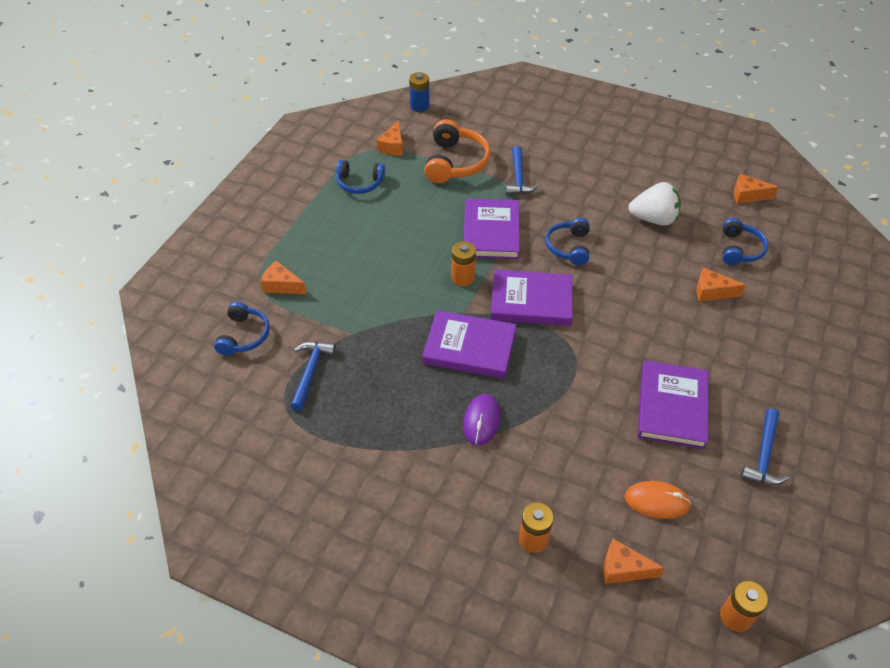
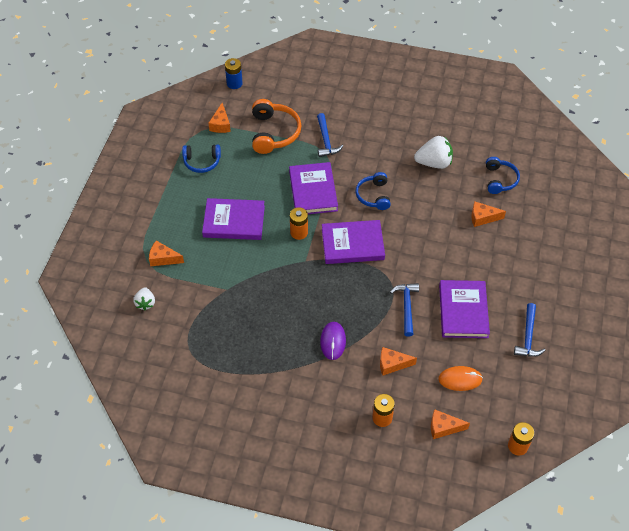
camera: 10 degrees left, 5 degrees up
blue headphones [214,302,270,356] -> white strawberry [133,287,155,311]
blue hammer [291,341,336,411] -> blue hammer moved to [390,283,419,337]
purple book [422,310,516,379] -> purple book moved to [202,198,265,240]
orange cheese [734,174,779,204] -> orange cheese moved to [380,347,417,376]

